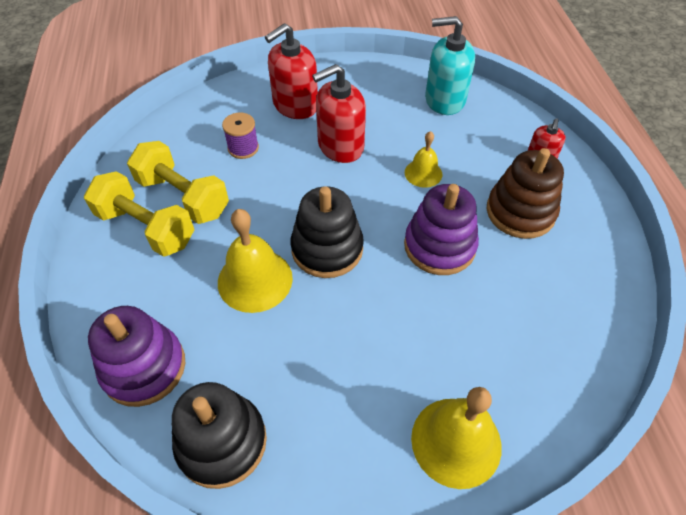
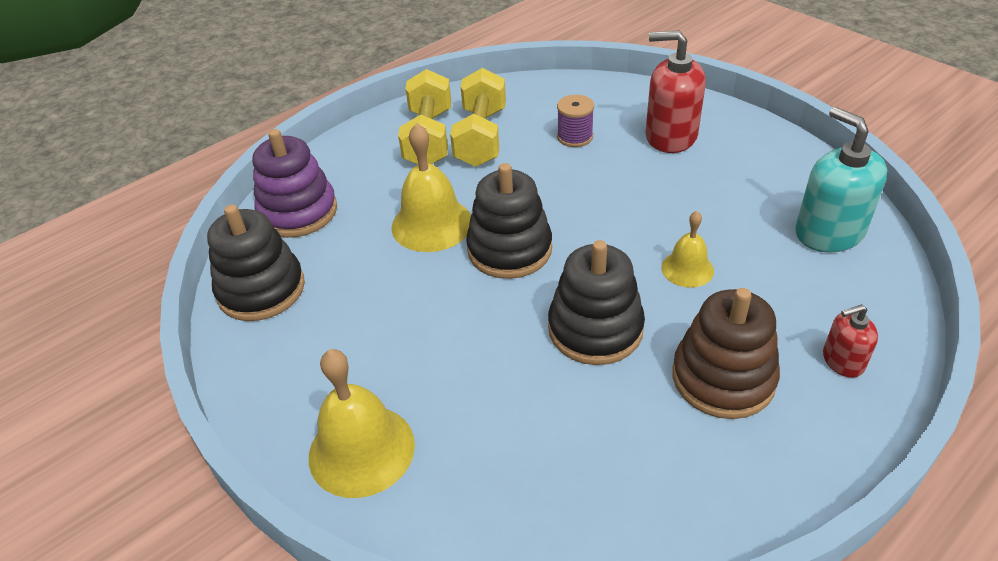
camera: 60 degrees right, 10 degrees down
red soap dispenser [312,64,366,163] -> none
purple stacking toy [404,184,479,275] -> black stacking toy [548,240,645,365]

